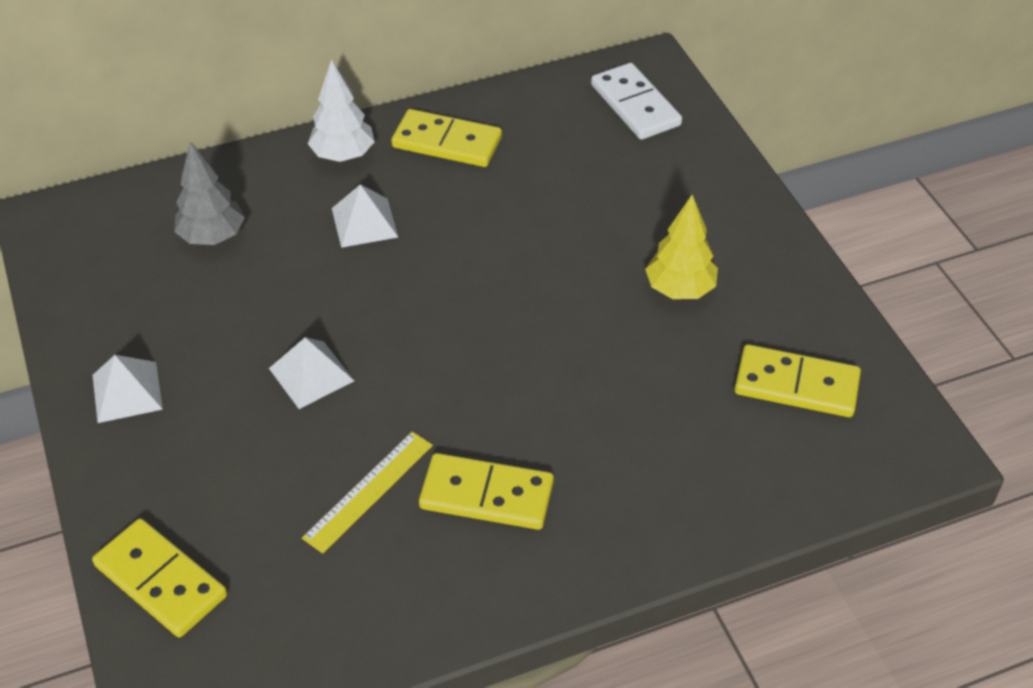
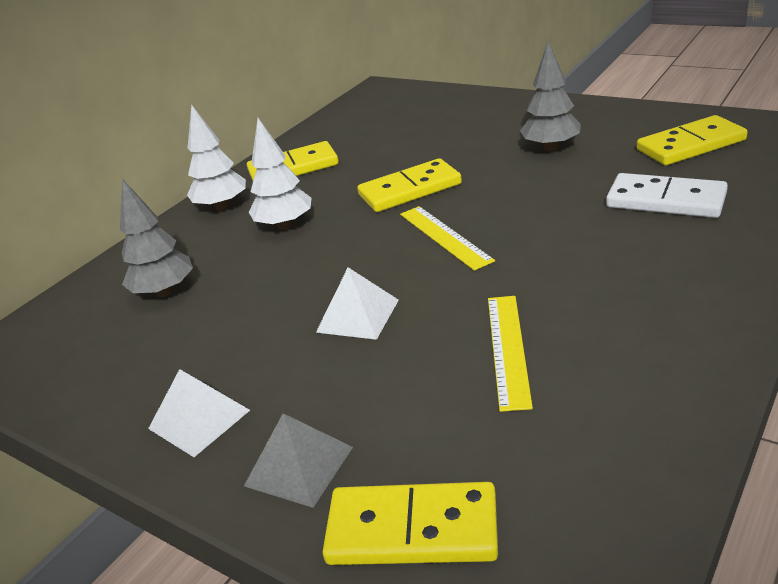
camera: 30 degrees left, 15 degrees down
white pyramid [332,184,398,248] -> white tree [249,118,311,230]
yellow domino [419,453,554,530] -> yellow domino moved to [357,158,462,212]
white domino [591,63,682,140] -> white domino moved to [606,173,728,218]
yellow tree [645,195,718,299] -> grey tree [520,41,581,151]
none -> grey pyramid [244,413,353,508]
none -> yellow ruler [400,206,495,271]

